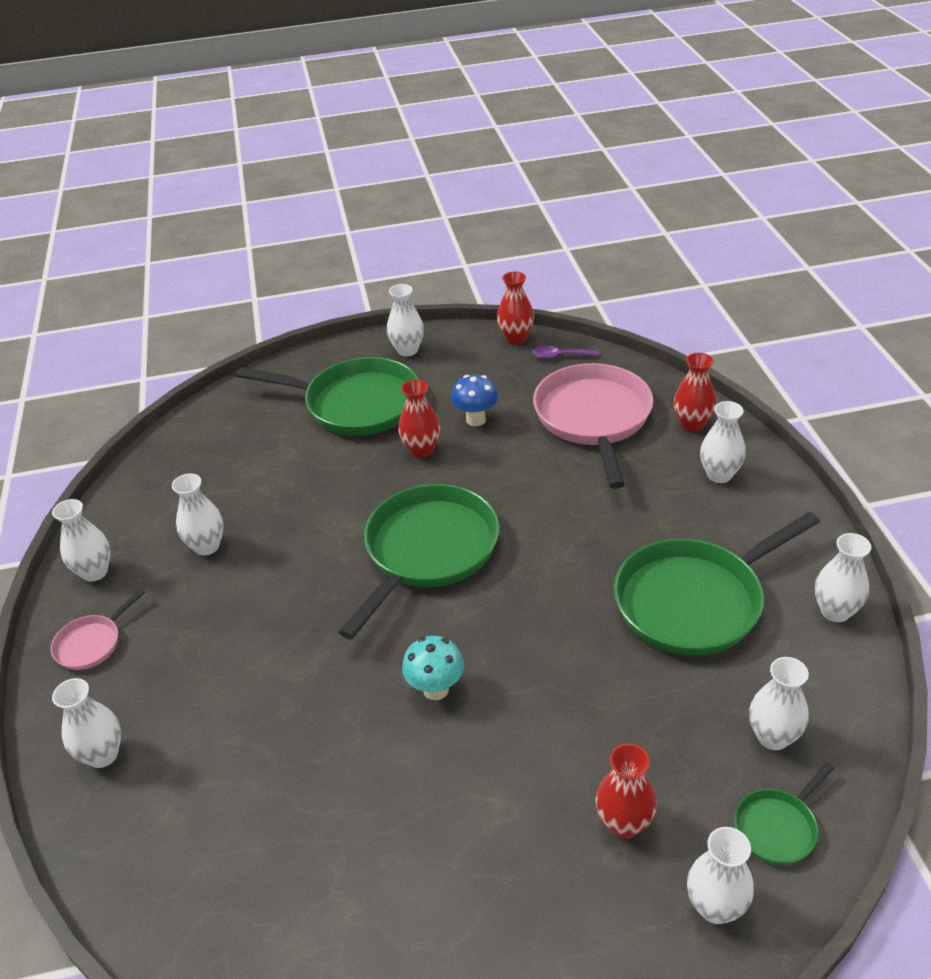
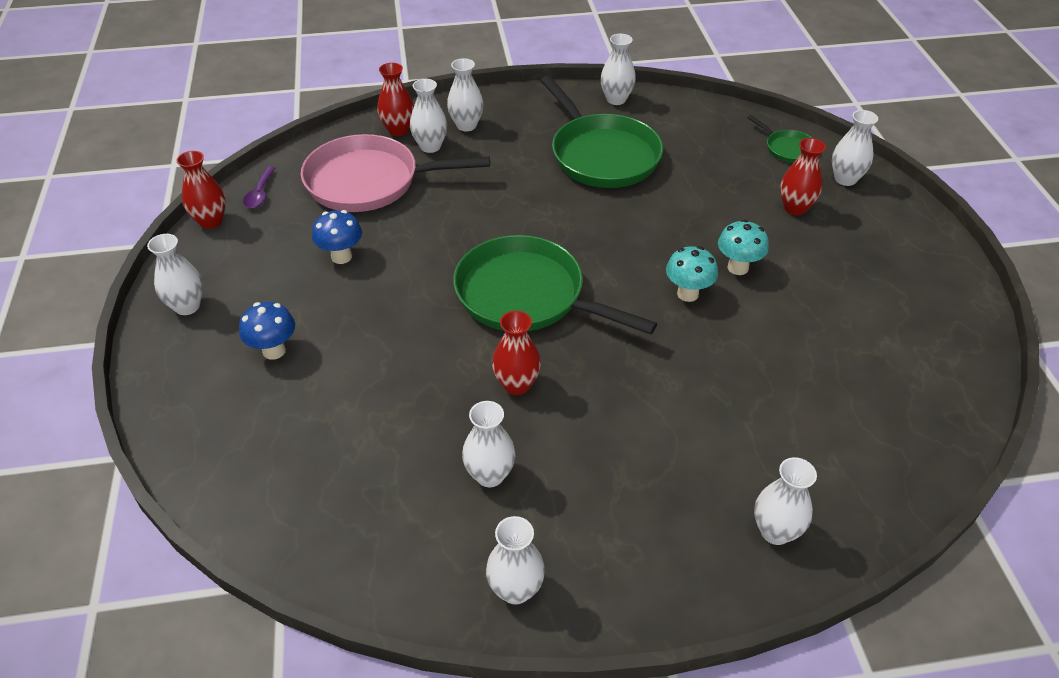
camera: 90 degrees left, 5 degrees up
pink pan [51,589,145,670] -> none
green pan [236,357,418,436] -> blue mushroom [239,302,295,360]
red vase [398,379,440,458] -> red vase moved to [492,311,541,395]
white vase [749,657,809,750] -> white vase moved to [410,79,447,153]
none -> turquoise mushroom [718,220,769,275]

